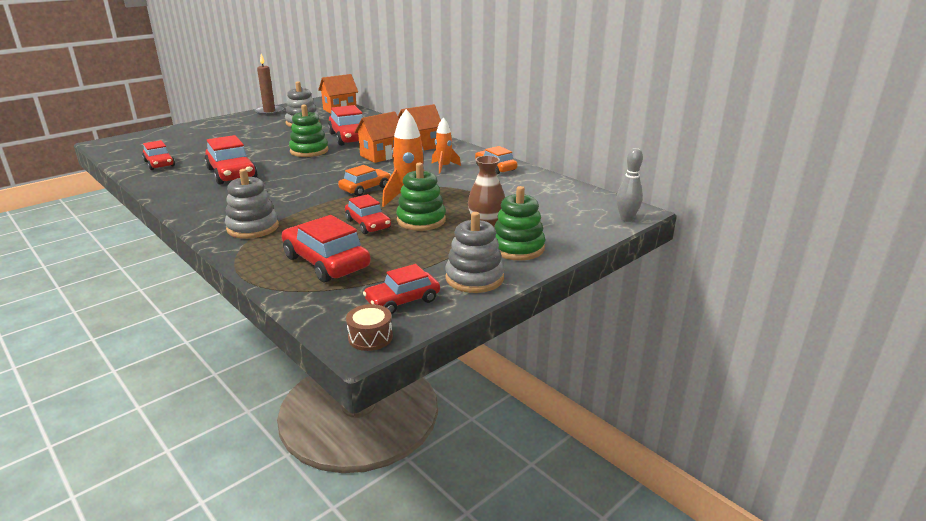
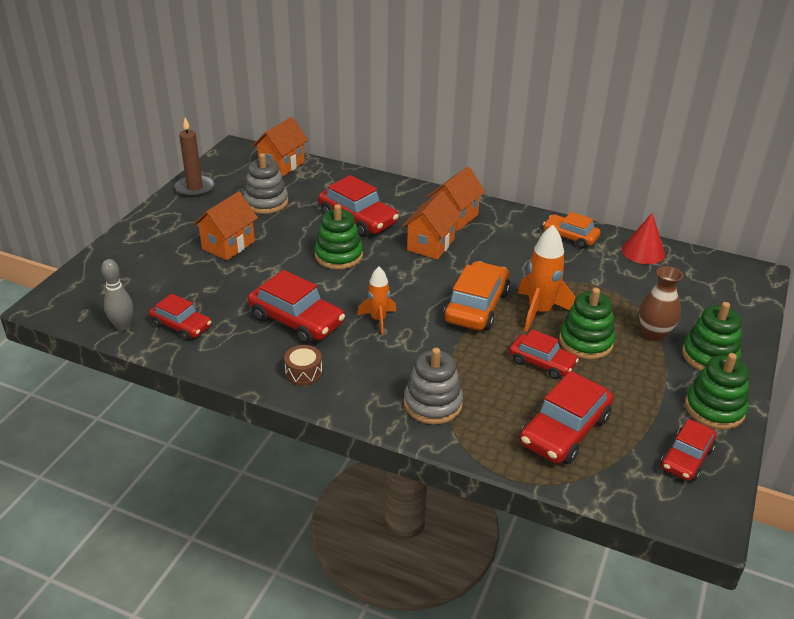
camera: 25 degrees left, 10 degrees up
red car [282,215,371,283] -> red car turned 75 degrees counterclockwise [520,371,613,465]
orange car [338,165,391,196] -> orange car [443,261,510,331], size x1.57
brown drum [346,304,393,351] -> brown drum moved to [284,345,322,386]
orange rocket [432,117,461,173] -> orange rocket moved to [357,267,396,334]
grey stacking toy [445,212,504,293] -> green stacking toy [685,353,749,429]
grey bowling pin [616,148,643,222] -> grey bowling pin moved to [101,259,133,331]
none -> orange house [193,191,258,260]
none -> red cone [622,213,665,264]

